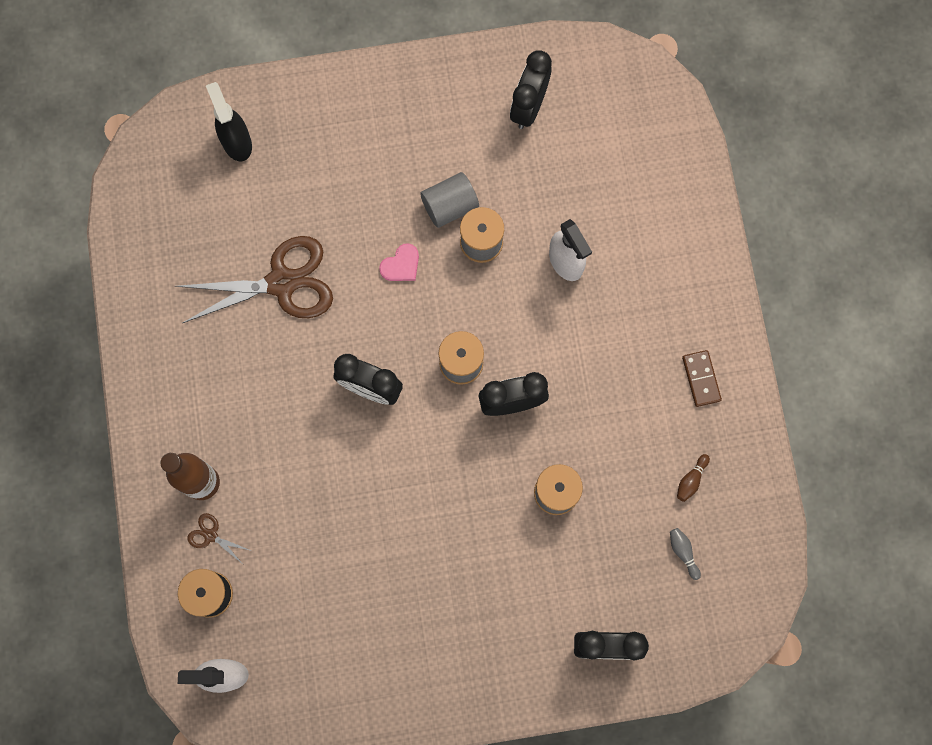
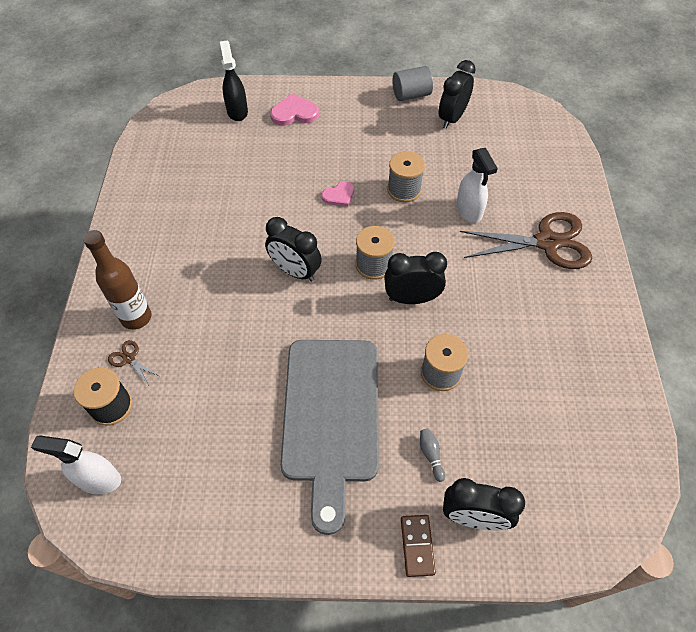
camera: 10 degrees right, 20 degrees down
brown scissors [175,236,333,323] -> brown scissors moved to [459,212,592,269]
grey cylinder [420,172,479,228] -> grey cylinder moved to [392,66,433,101]
grey bowling pin [670,528,701,580] -> grey bowling pin moved to [420,428,445,482]
brown bowling pin [677,454,710,502] -> none
brown domino [682,350,722,407] -> brown domino moved to [401,515,436,577]
none -> pink heart [270,94,319,126]
none -> grey cutting board [280,340,379,535]

